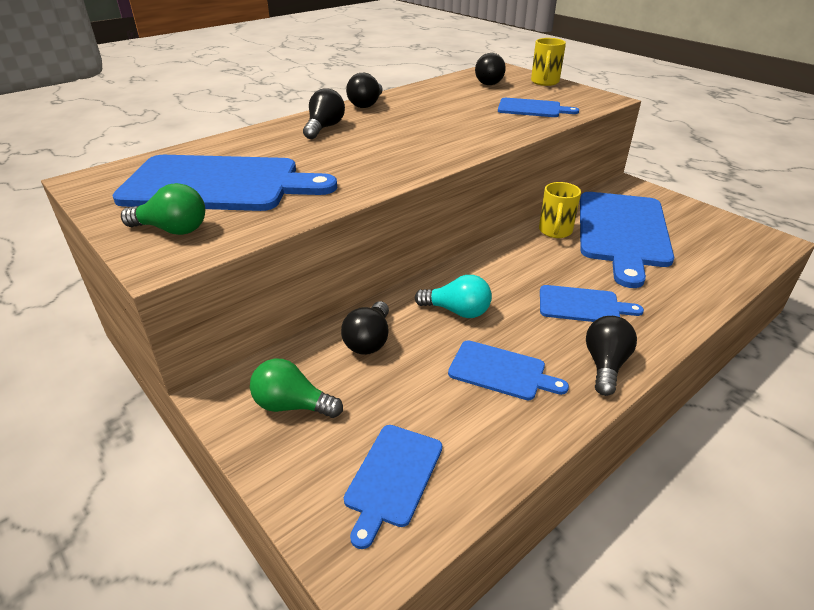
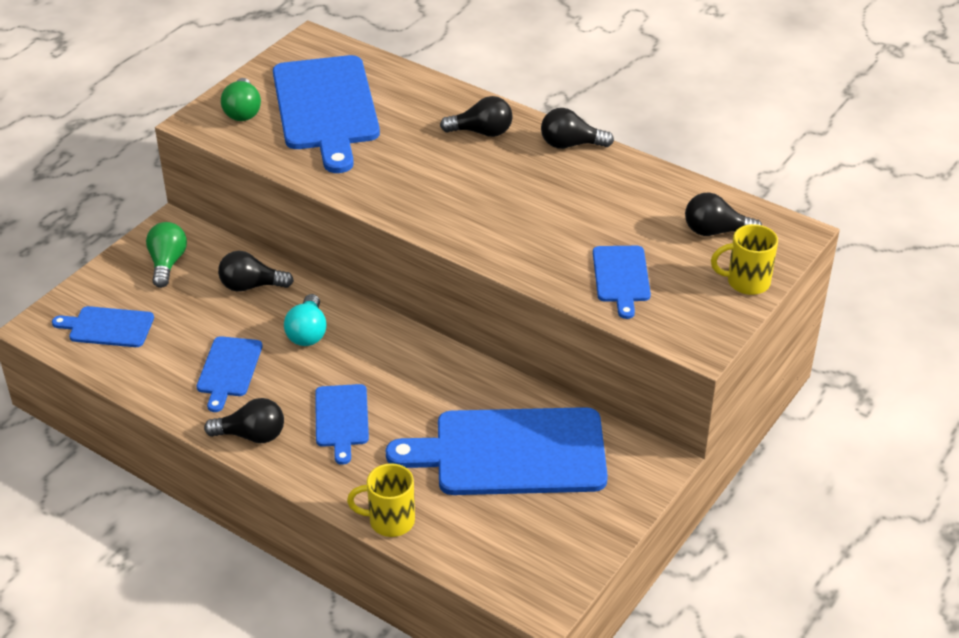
camera: 75 degrees right, 5 degrees up
yellow mug [539,182,581,238] -> yellow mug moved to [347,463,415,537]

